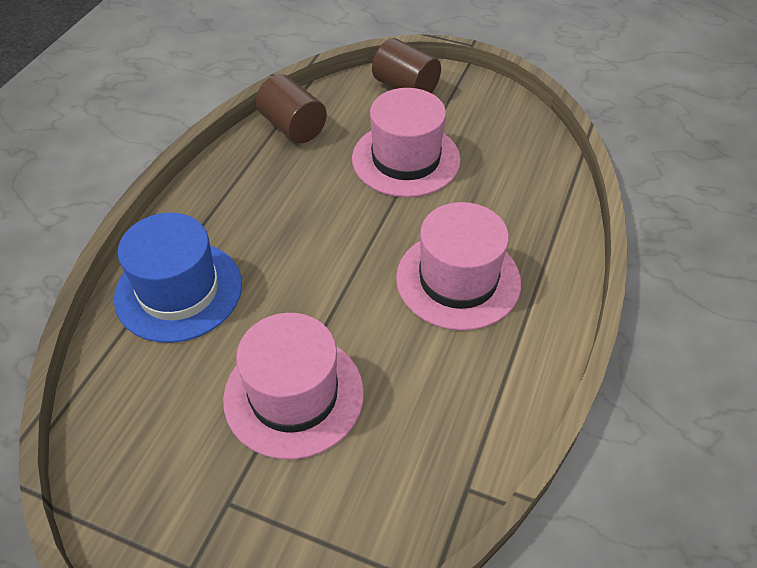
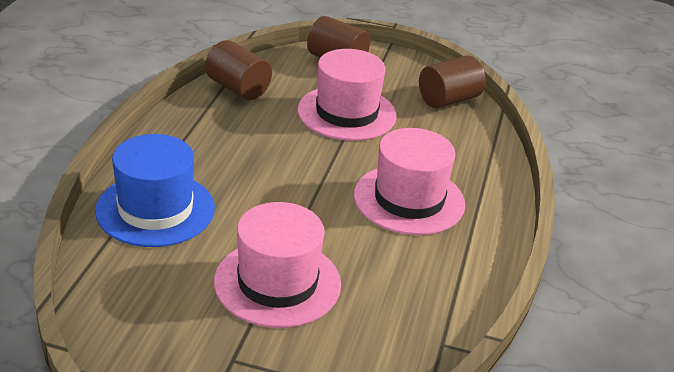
camera: 10 degrees left, 15 degrees down
none -> brown cylinder [419,56,486,108]

